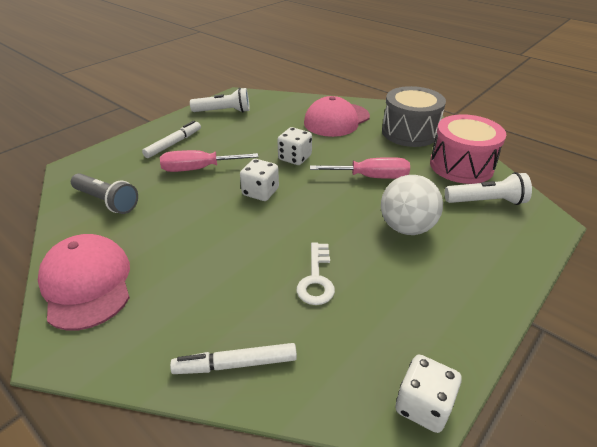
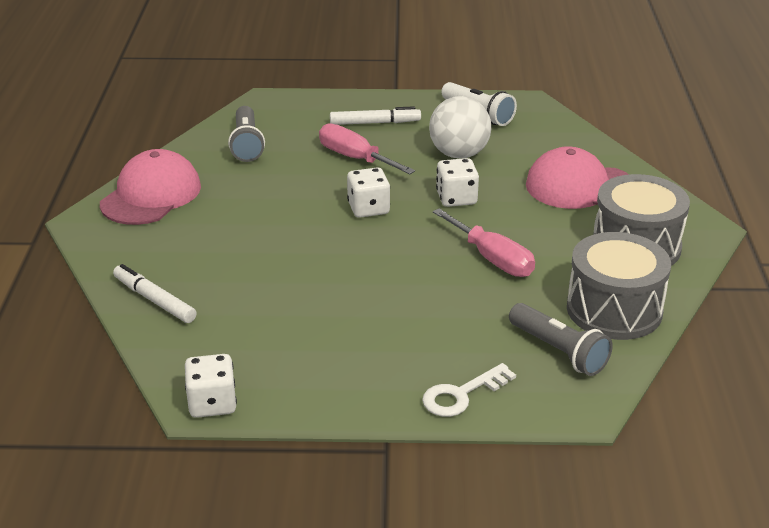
camera: 50 degrees right, 5 degrees down
white key [297,242,335,305] -> white key moved to [422,363,516,417]
white ball [381,175,443,235] -> white ball moved to [429,96,492,159]
pink drum [430,114,506,184] -> grey drum [567,232,671,340]
white flashlight [445,172,532,205] -> grey flashlight [509,303,613,376]

